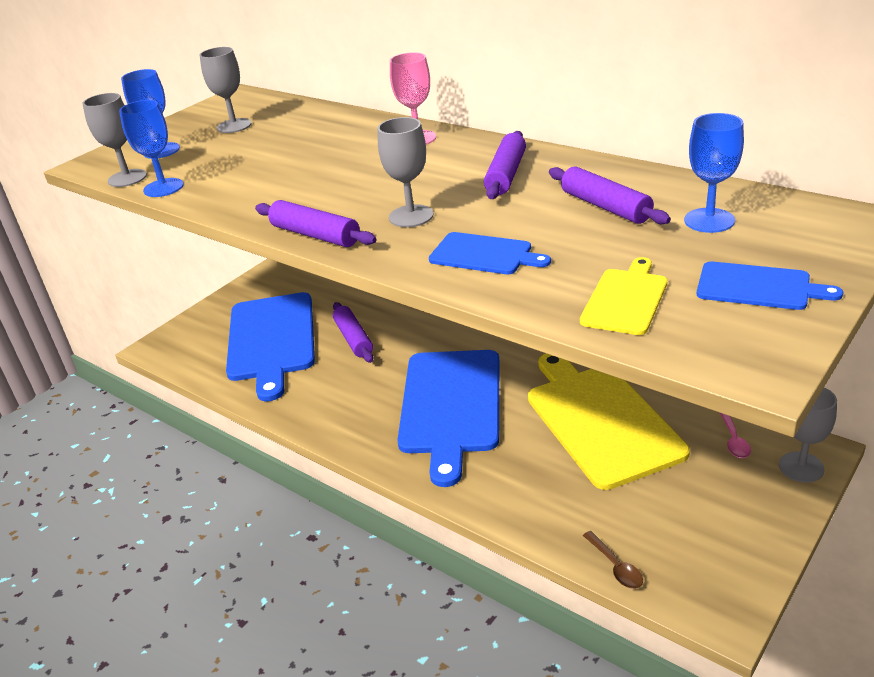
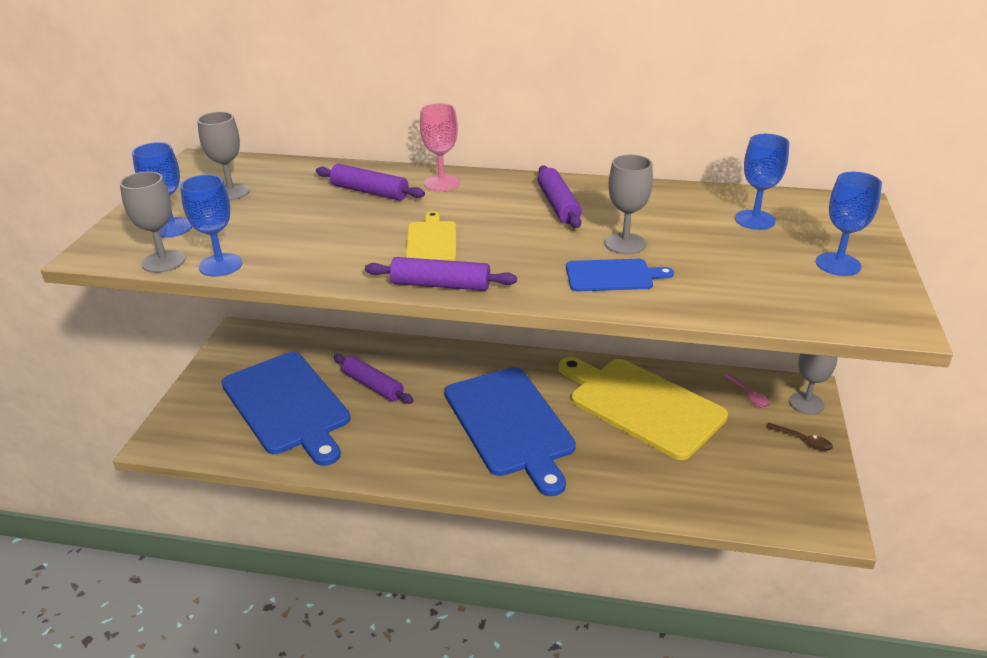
camera: 30 degrees left, 0 degrees up
grey goblet [377,117,433,227] -> grey goblet moved to [605,155,653,254]
purple rolling pin [549,166,671,224] -> purple rolling pin moved to [316,164,425,201]
yellow cutting board [580,257,667,335] -> yellow cutting board moved to [406,211,456,261]
brown spoon [583,531,643,589] -> brown spoon moved to [766,423,833,451]
blue cutting board [697,261,843,310] -> blue goblet [816,172,882,276]

